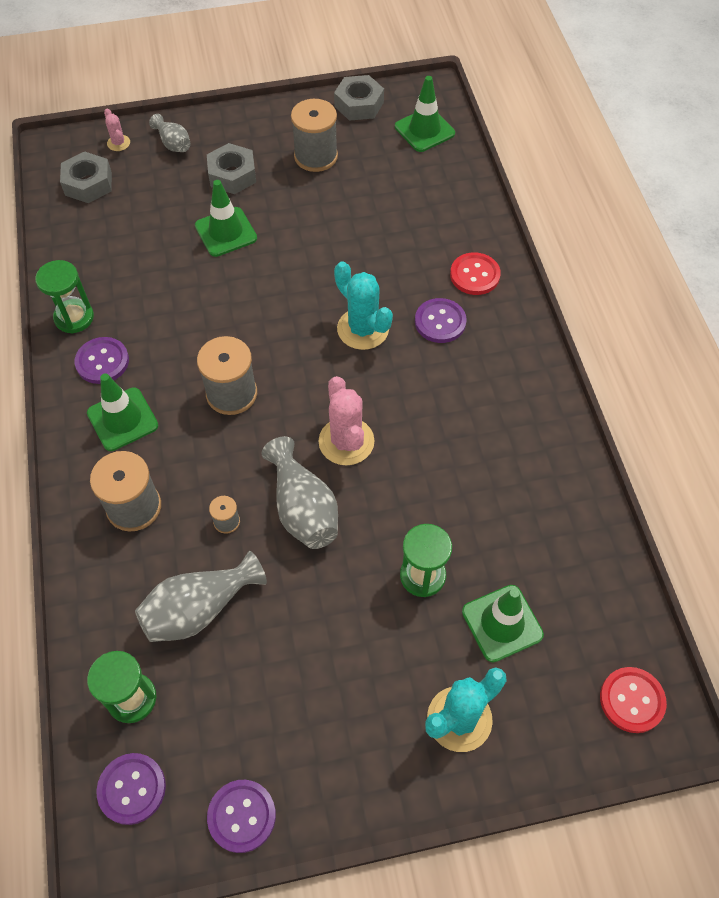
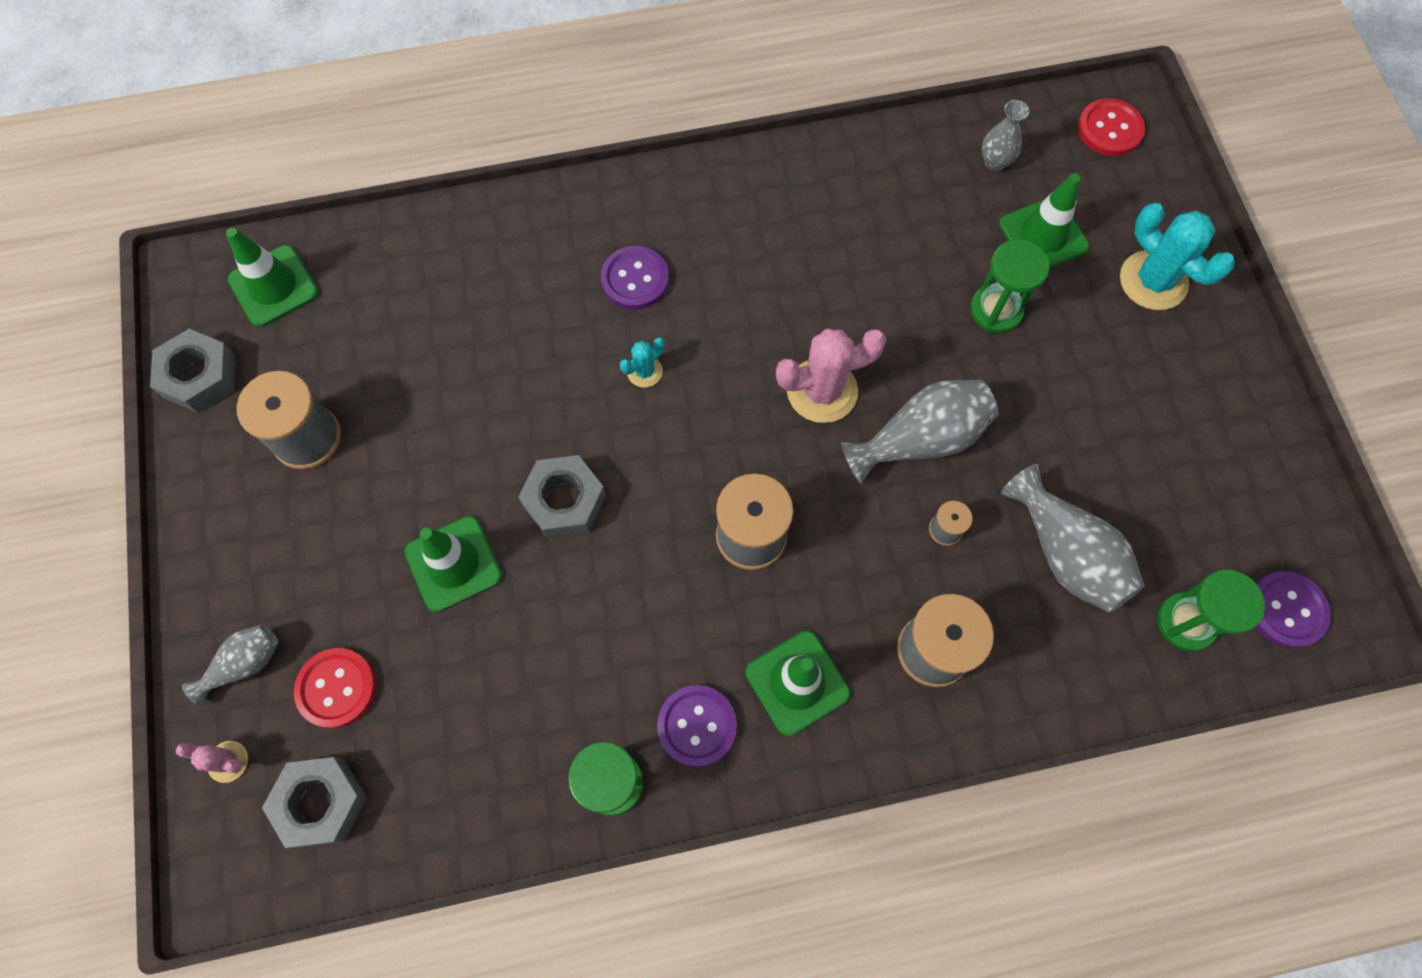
camera: 90 degrees left, 10 degrees up
pink cactus [104,108,130,151] -> pink cactus turned 45 degrees clockwise [176,741,248,783]
grey nut [207,143,256,194] -> grey nut moved to [518,455,606,538]
purple button [207,780,276,853] -> none
turquoise cactus [334,261,393,350] -> turquoise cactus [620,337,665,388], size x0.51
red button [450,252,501,295] -> red button moved to [294,648,376,728]
none -> grey vase [982,100,1029,171]

